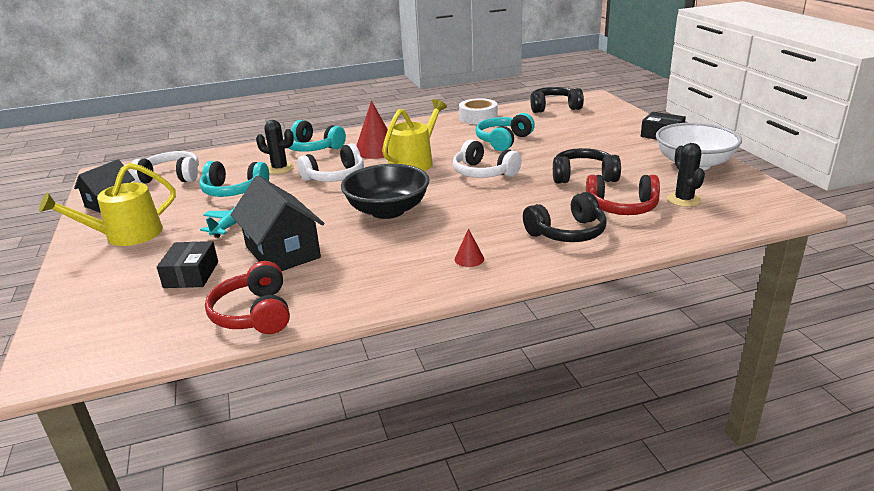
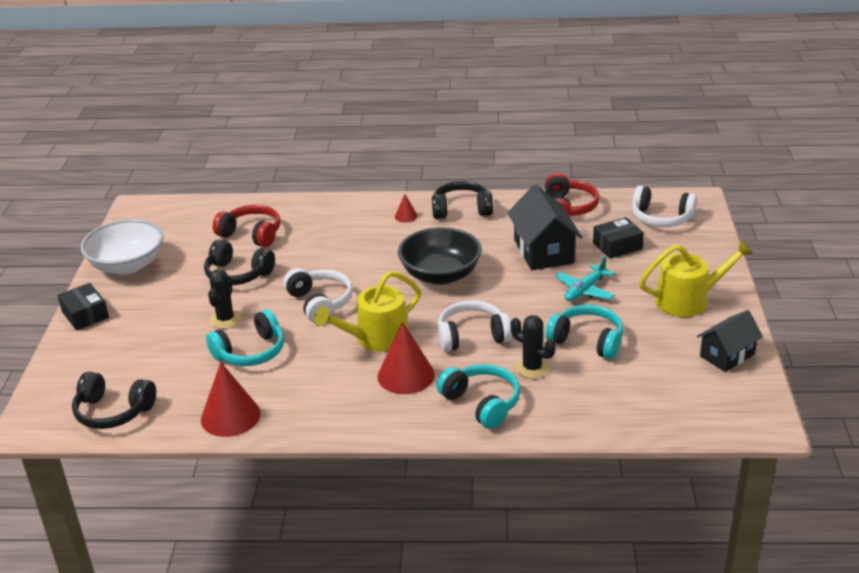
camera: 160 degrees left, 5 degrees up
white headphones [130,151,199,184] -> white headphones moved to [632,186,697,227]
black box [157,241,218,288] -> black box turned 45 degrees clockwise [593,217,644,259]
white tape [459,98,498,124] -> red cone [201,362,261,437]
black headphones [523,192,607,242] -> black headphones moved to [432,181,493,219]
black cactus [667,143,705,207] -> black cactus moved to [208,269,242,329]

